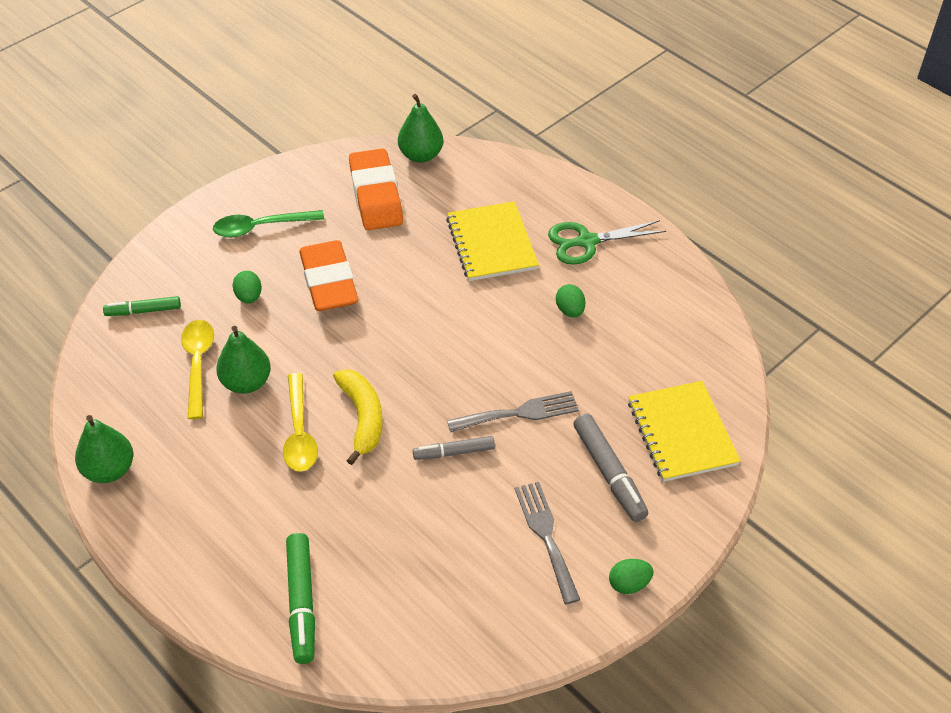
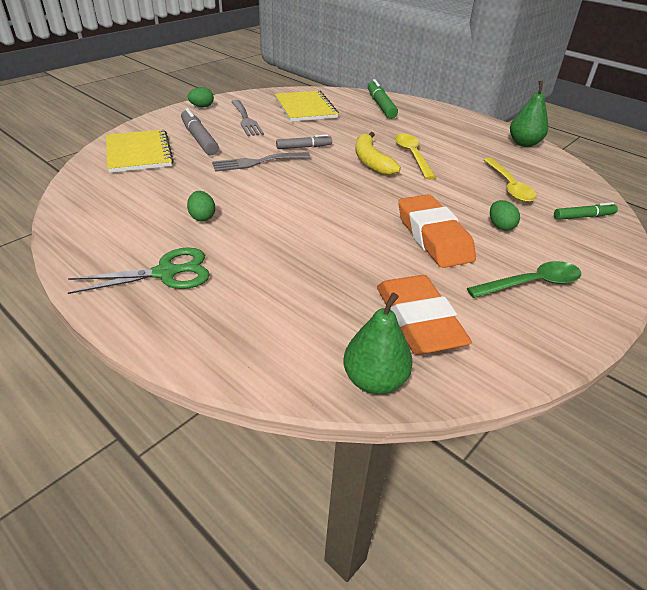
camera: 175 degrees right, 10 degrees down
green pear [216,326,271,394] -> none
yellow notebook [446,201,539,281] -> yellow notebook moved to [275,91,339,122]

